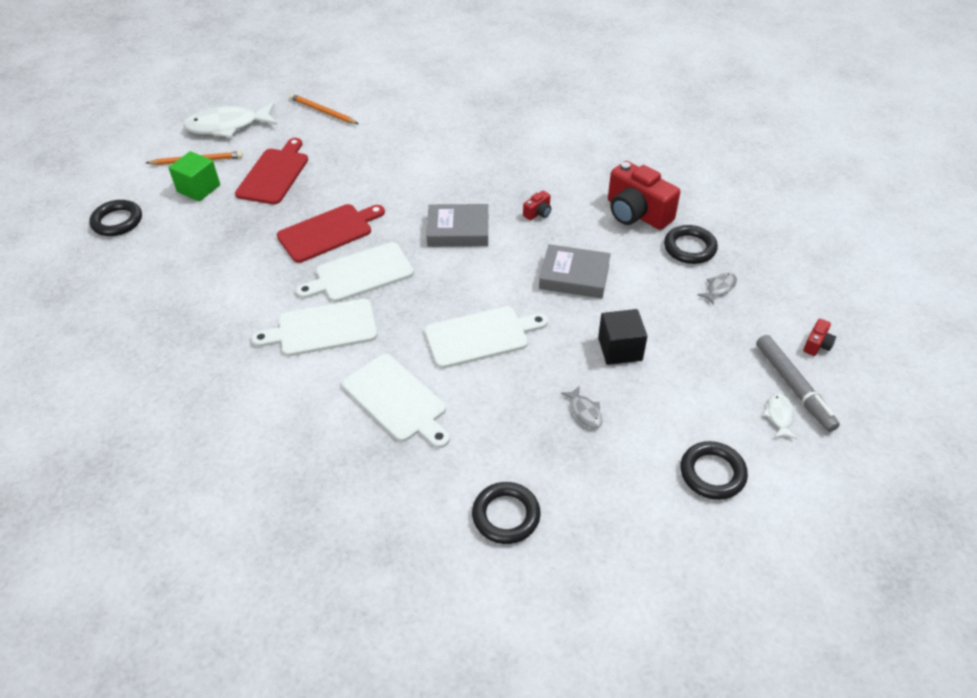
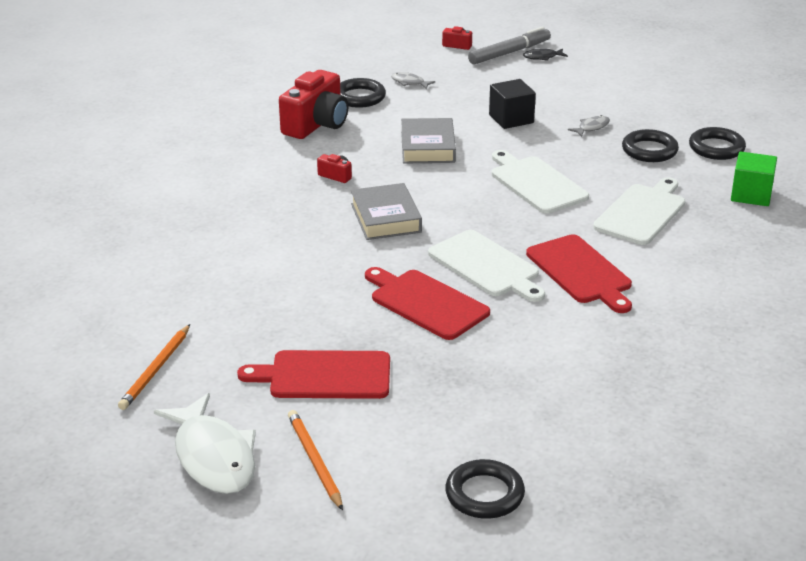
camera: 105 degrees left, 15 degrees down
green cube [168,151,220,201] -> green cube moved to [731,151,777,206]
white cutting board [252,299,377,356] -> red cutting board [526,234,632,313]
black ring [680,441,748,500] -> black ring moved to [622,129,679,162]
white fish [763,393,797,439] -> black fish [523,48,568,61]

